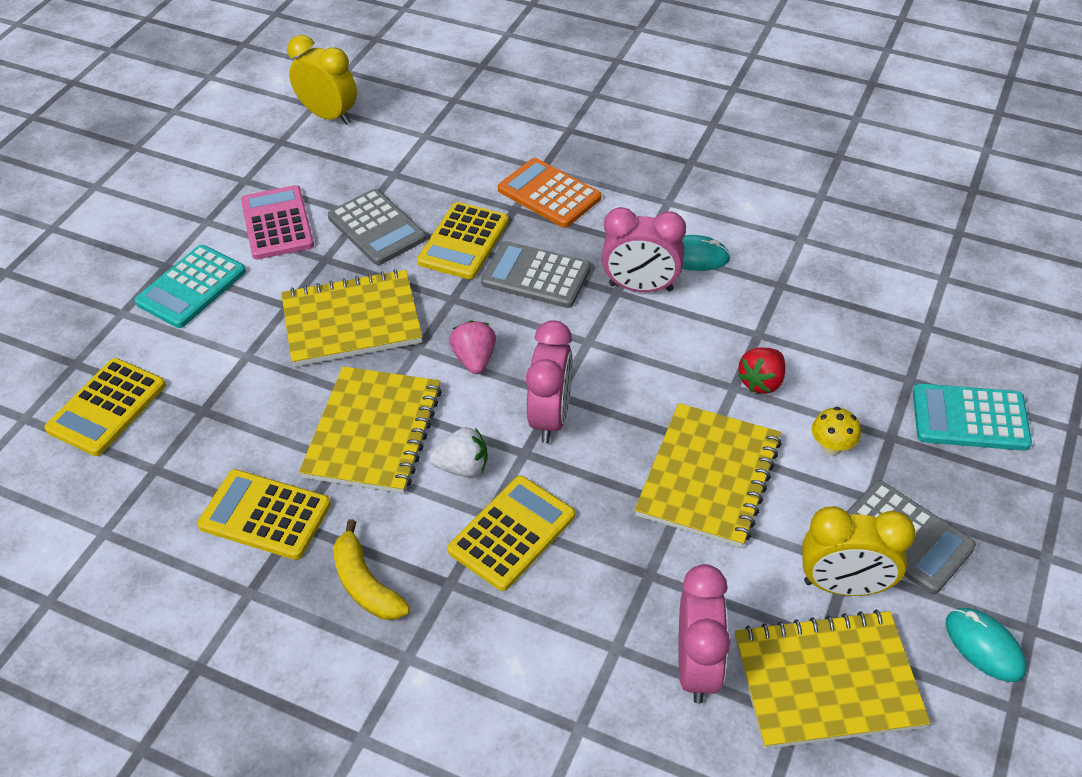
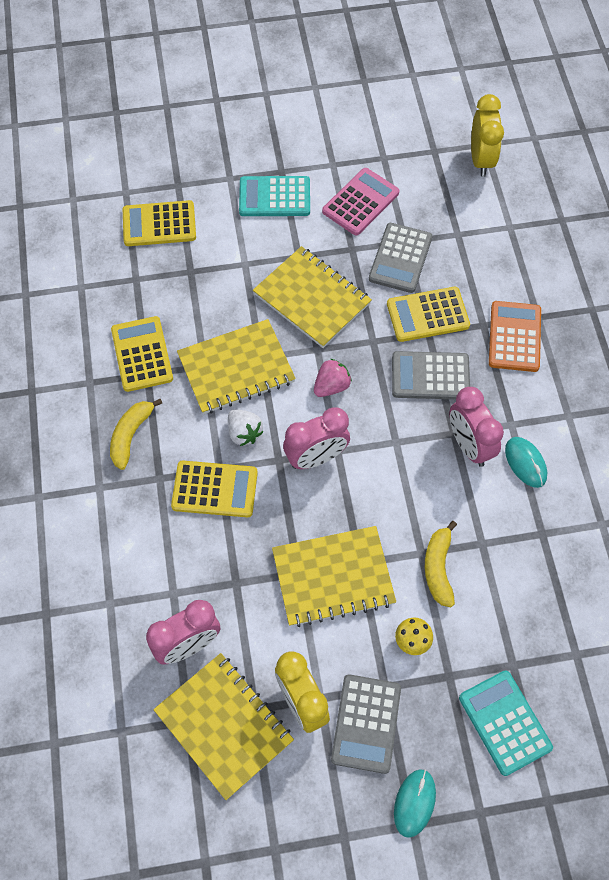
camera: 55 degrees right, 15 degrees up
grey calculator [481,241,591,308] -> grey calculator turned 75 degrees counterclockwise [392,351,470,399]
red strawberry [737,348,785,394] -> yellow banana [425,521,457,607]
turquoise mouse [946,608,1027,682] -> turquoise mouse moved to [394,769,436,838]

